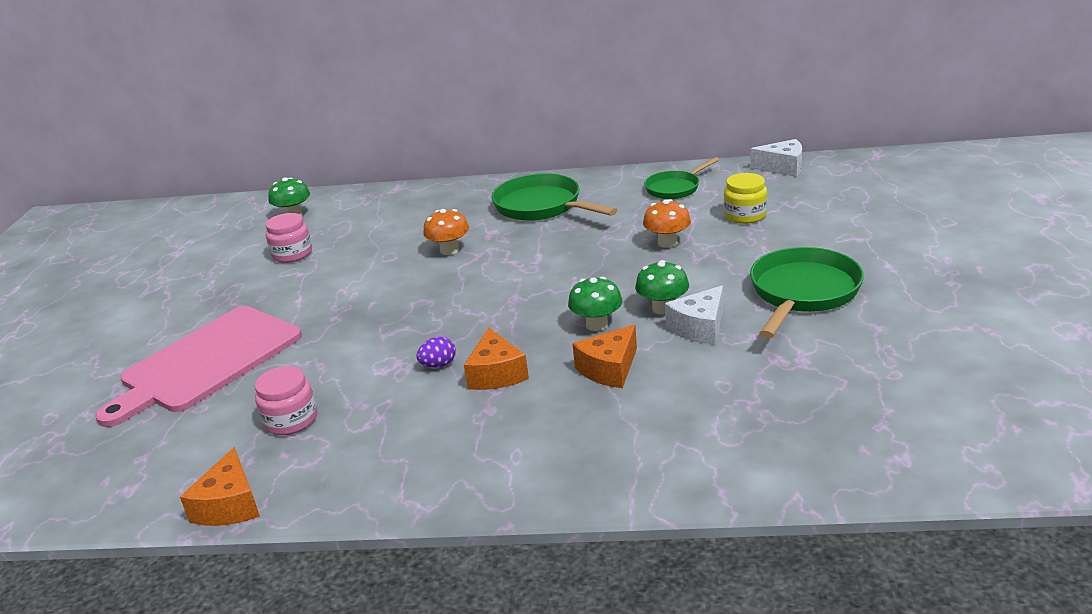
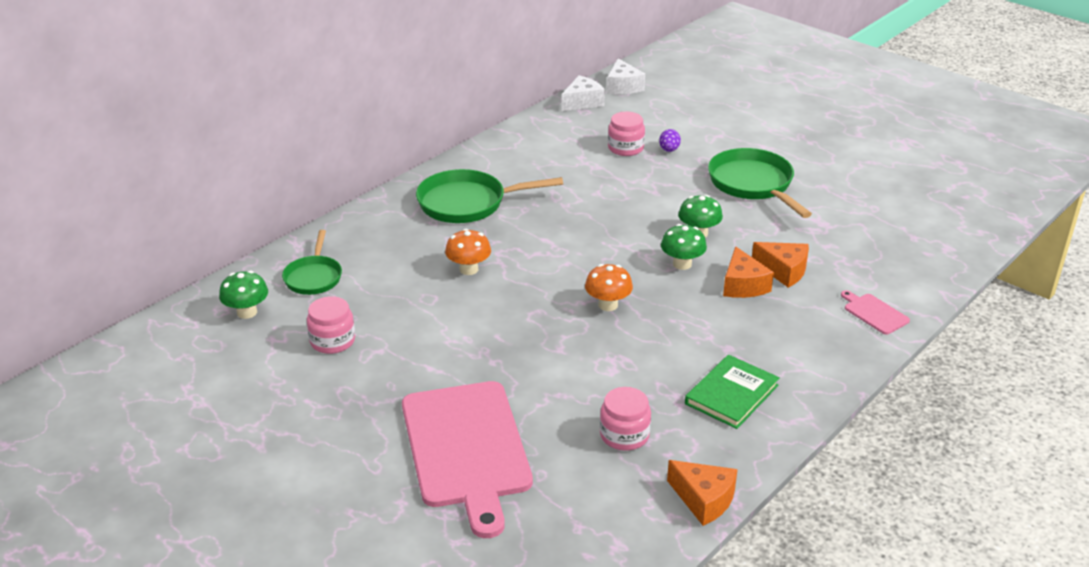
camera: 55 degrees left, 5 degrees up
purple egg [416,337,456,368] -> purple egg moved to [659,129,681,152]
orange cheese [464,328,529,390] -> orange cheese moved to [752,242,809,288]
orange mushroom [643,199,691,248] -> orange mushroom moved to [585,264,633,311]
green pan [644,157,719,199] -> green pan moved to [282,230,342,295]
white cheese [665,286,723,345] -> white cheese moved to [607,58,645,94]
yellow jar [724,173,767,224] -> pink jar [608,112,645,156]
none -> green book [685,355,780,429]
none -> pink cutting board [841,290,910,335]

